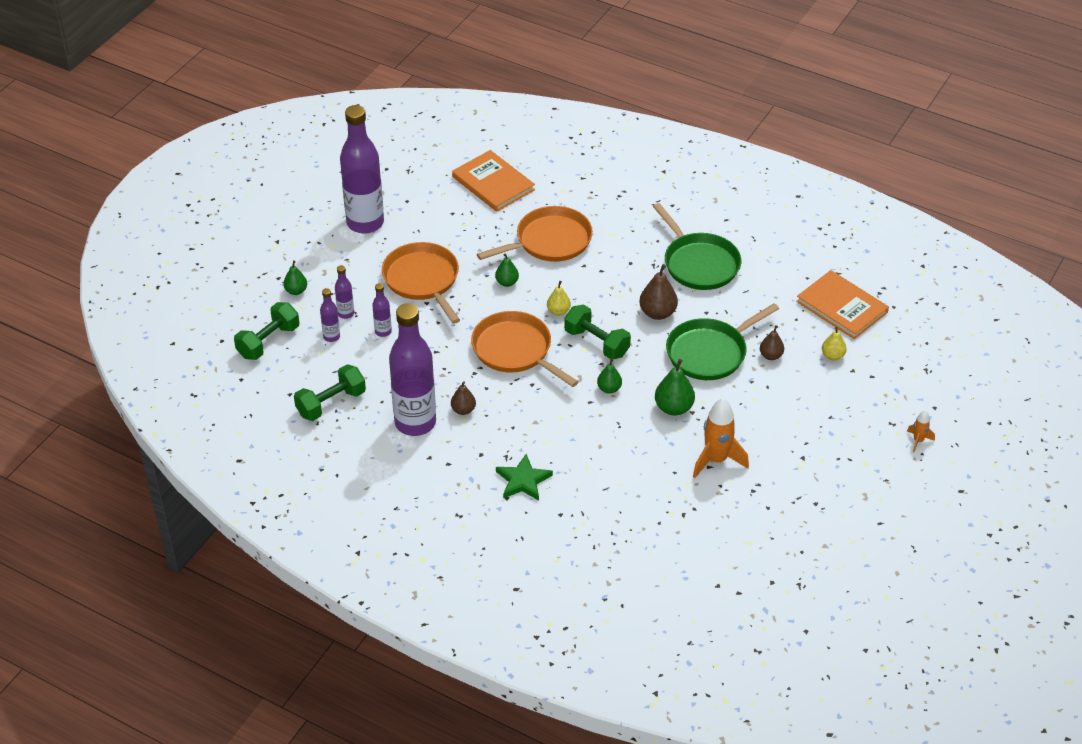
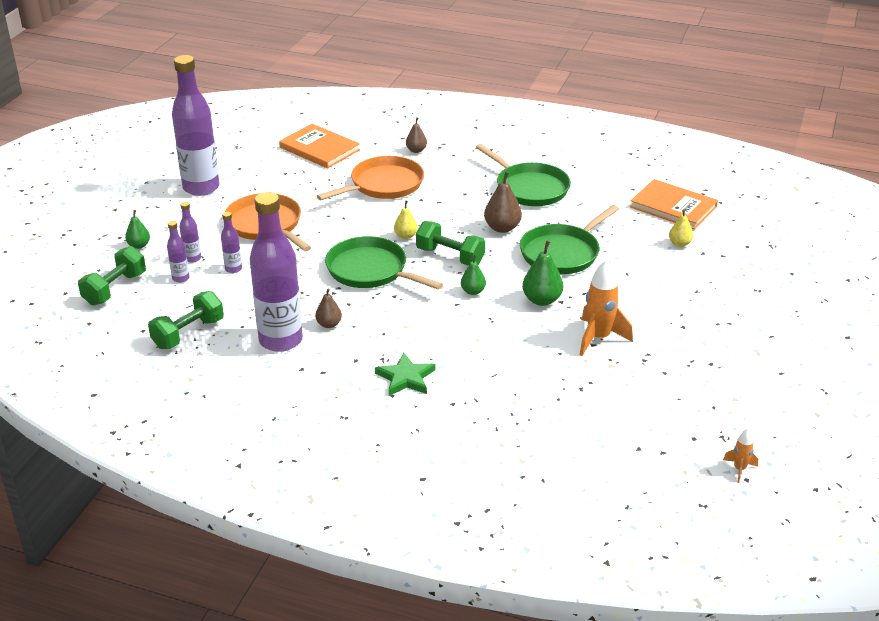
camera: 10 degrees left, 10 degrees down
orange pan [471,311,578,387] -> green pan [325,236,443,290]
green pear [495,254,519,287] -> none
brown pear [760,325,784,360] -> brown pear moved to [406,117,427,153]
orange rocket [907,410,935,453] -> orange rocket moved to [723,429,758,483]

